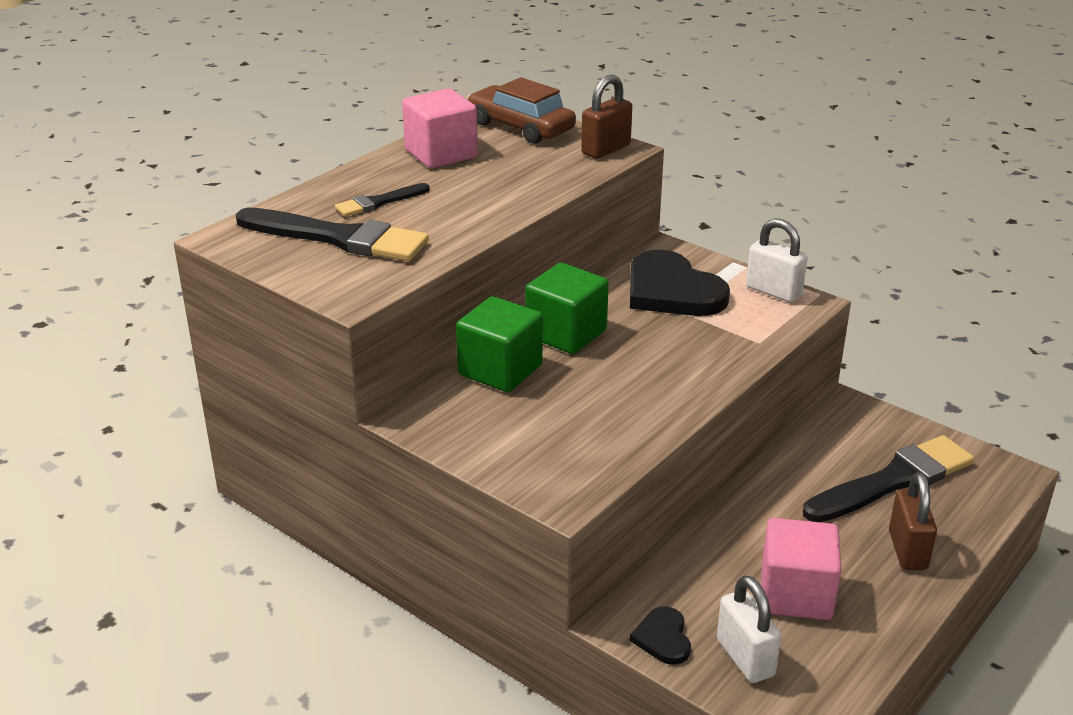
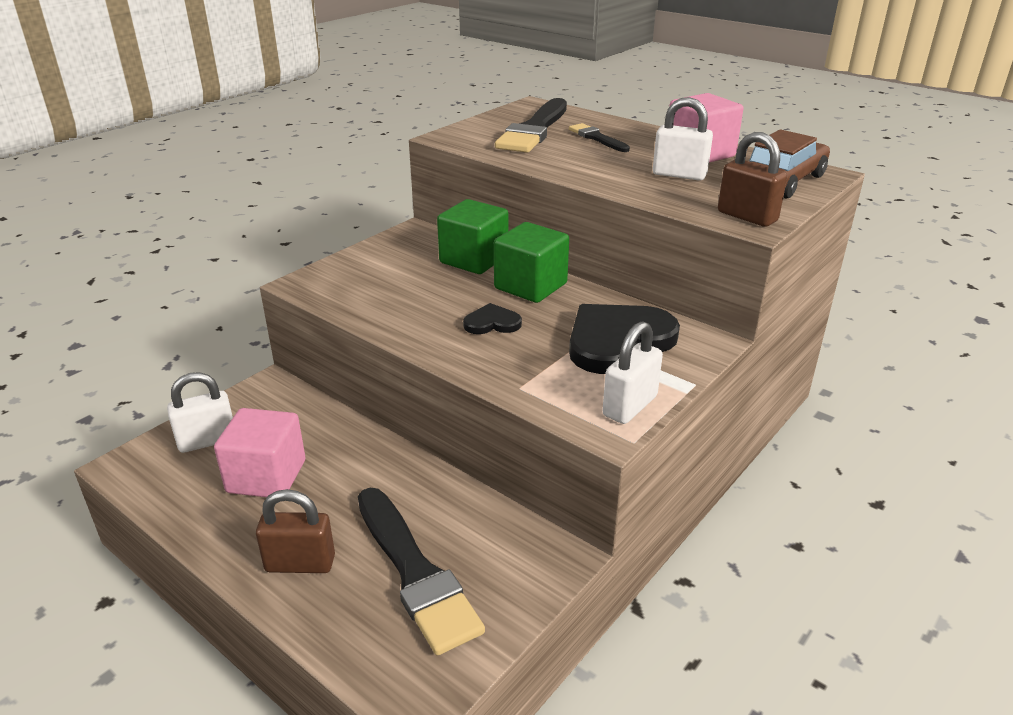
camera: 90 degrees right, 0 degrees up
black heart [629,606,691,665] -> black heart moved to [463,303,522,334]
none -> white padlock [653,97,713,181]

